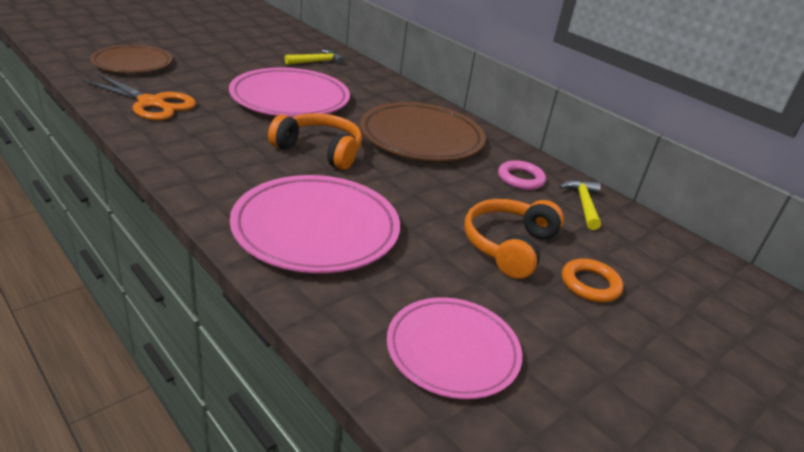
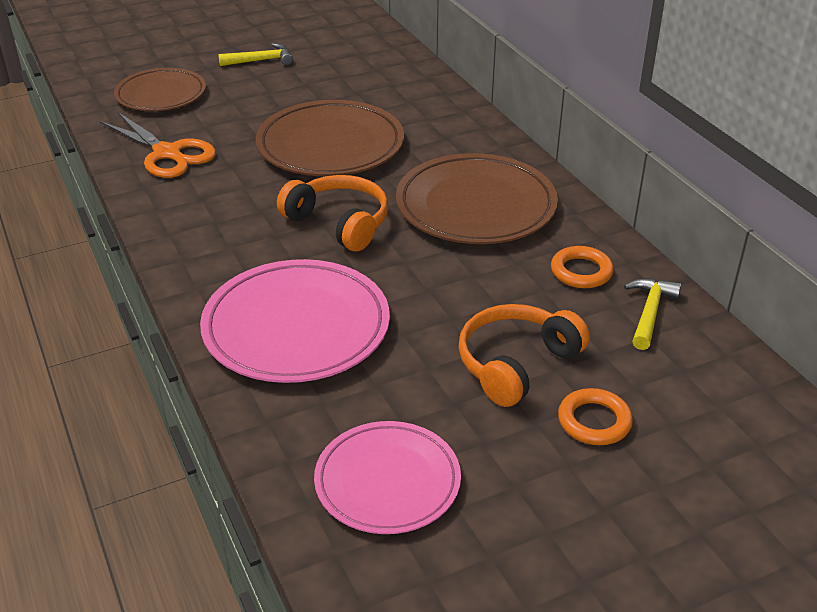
camera: 20 degrees right, 5 degrees up
pink plate [229,67,350,117] -> brown plate [256,100,404,176]
yellow hammer [285,50,345,65] -> yellow hammer moved to [218,43,293,66]
pink ring [498,160,546,190] -> orange ring [551,246,614,288]

